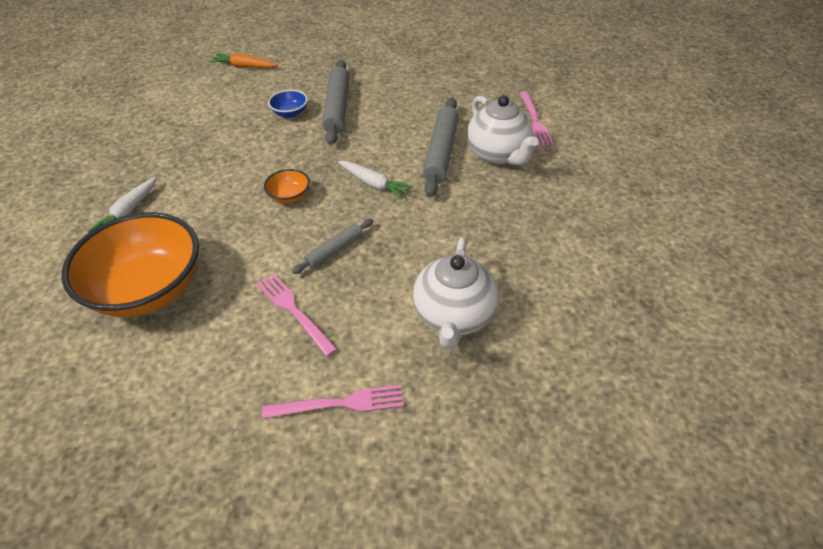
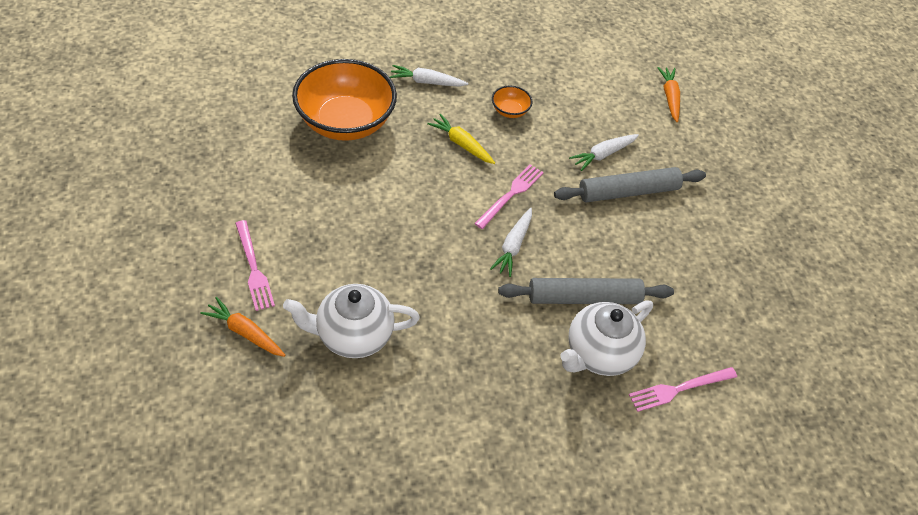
camera: 70 degrees right, 5 degrees up
pink fork [257,273,337,357] -> pink fork moved to [474,164,544,229]
orange bowl [264,169,310,204] -> orange bowl moved to [492,85,532,118]
blue bowl [268,90,308,118] -> white carrot [569,134,639,171]
grey rolling pin [292,219,373,274] -> none
none -> orange carrot [200,297,286,357]
none -> yellow carrot [427,114,495,164]

